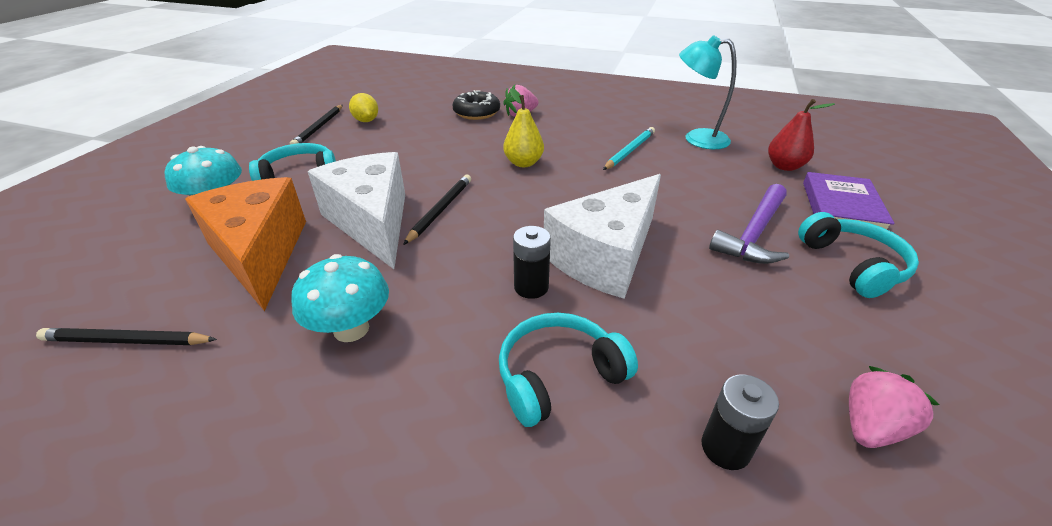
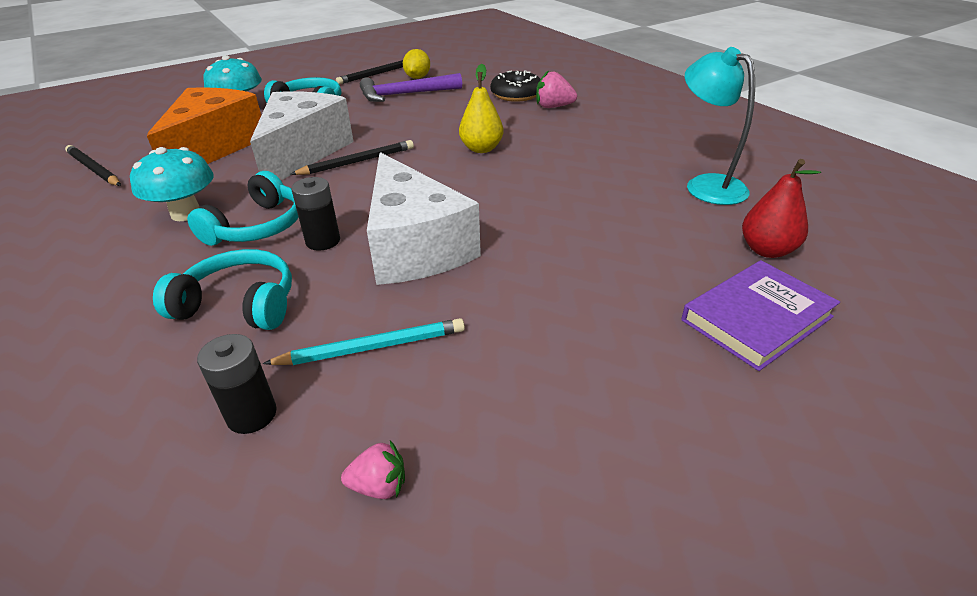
camera: 40 degrees right, 0 degrees up
white cheese [544,174,661,299] -> white cheese turned 105 degrees counterclockwise [367,152,481,285]
turquoise pencil [603,127,655,170] -> turquoise pencil moved to [263,318,465,365]
purple hammer [709,184,789,264] -> purple hammer moved to [360,73,462,102]
turquoise headphones [798,212,919,298] -> turquoise headphones moved to [187,171,299,246]
pink strawberry [849,366,939,448] -> pink strawberry [341,441,405,499], size x0.66

